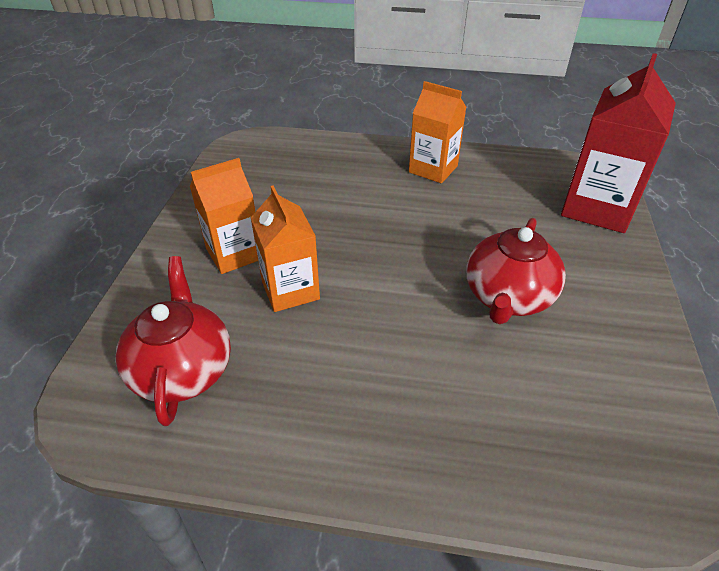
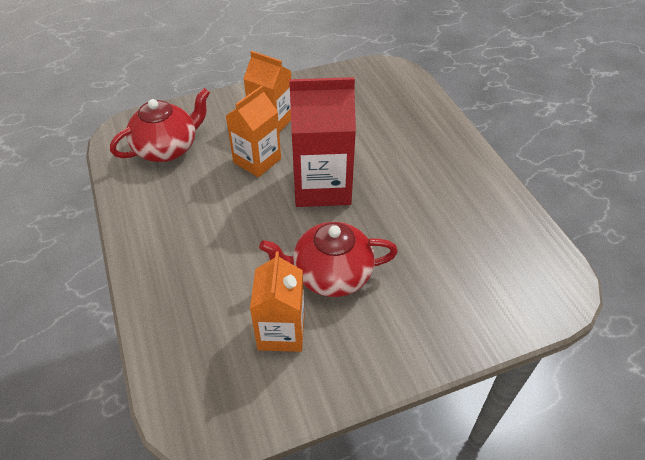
camera: 60 degrees right, 5 degrees up
orange carton [409,81,466,183] -> orange carton moved to [250,252,305,352]
red carton [561,53,676,233] -> red carton moved to [289,77,356,207]

